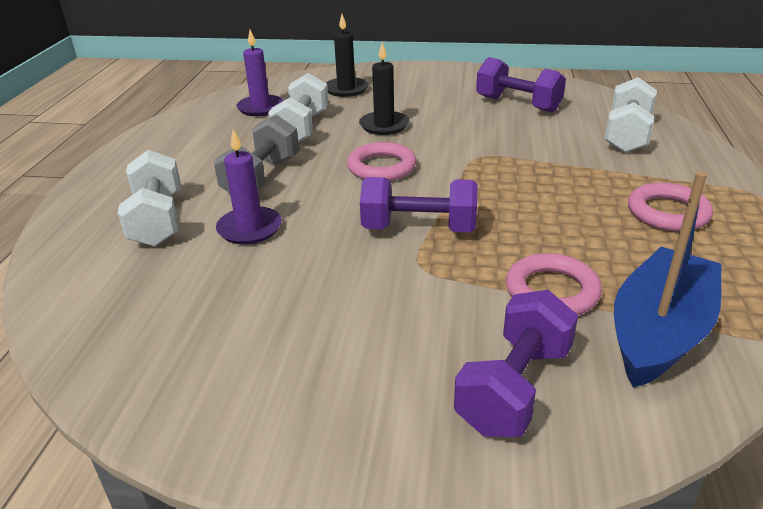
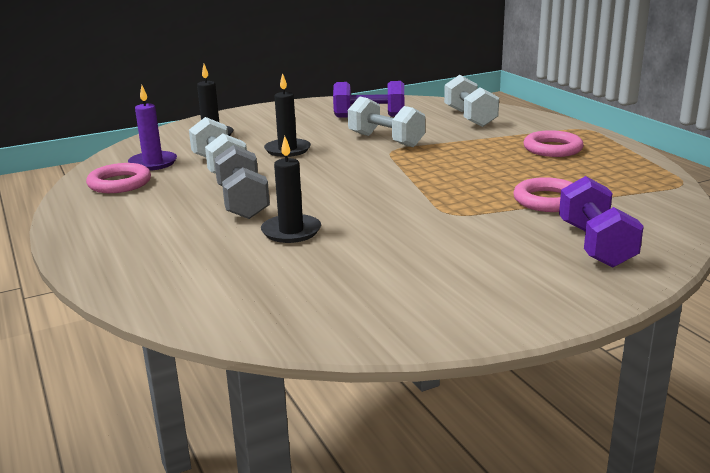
camera: 35 degrees left, 10 degrees down
white dumbbell [118,150,181,247] -> white dumbbell moved to [348,96,425,147]
purple candle [216,129,282,245] -> black candle [261,136,321,243]
pink ring [347,142,416,181] -> pink ring moved to [86,163,151,193]
purple dumbbell [360,177,478,232] -> none
blue boat [614,172,721,388] -> none

